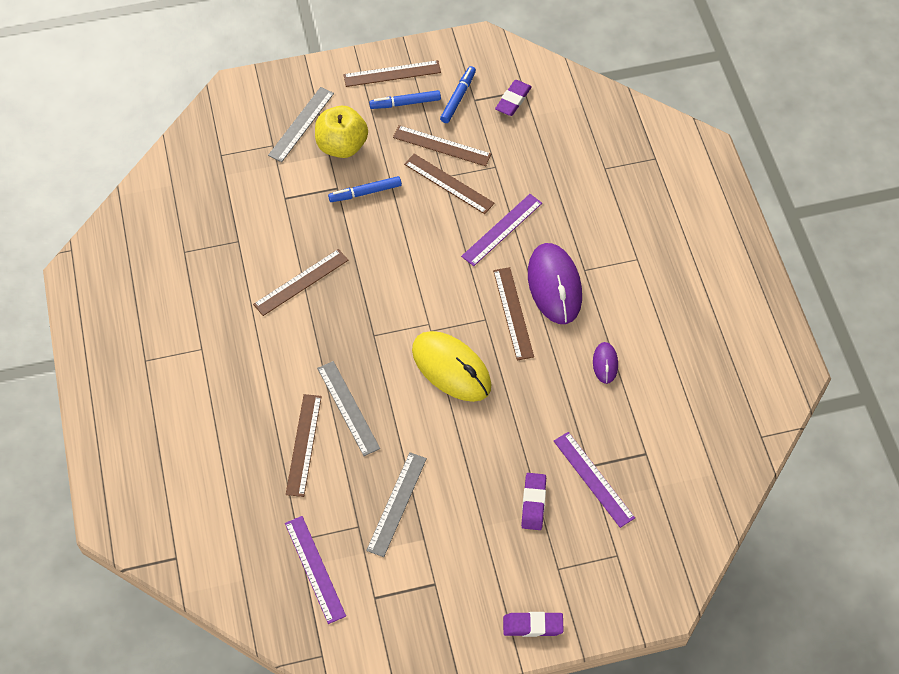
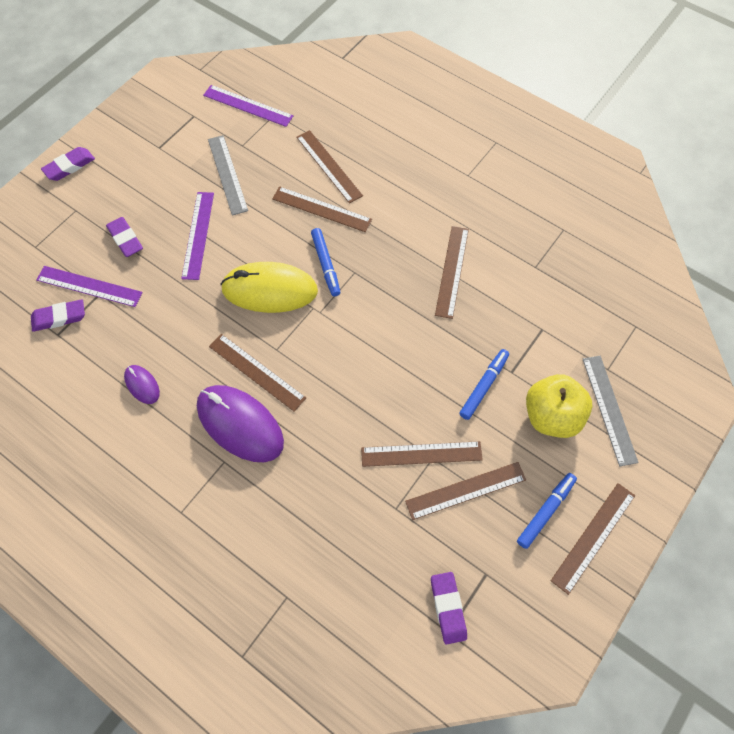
camera: 140 degrees right, 5 degrees up
grey ruler [317,361,380,456] -> brown ruler [272,186,372,232]
blue marker [440,66,476,123] -> blue marker moved to [311,228,340,296]
purple ruler [461,194,542,266] -> purple ruler moved to [181,192,214,280]
none -> purple eraser [31,299,85,332]

